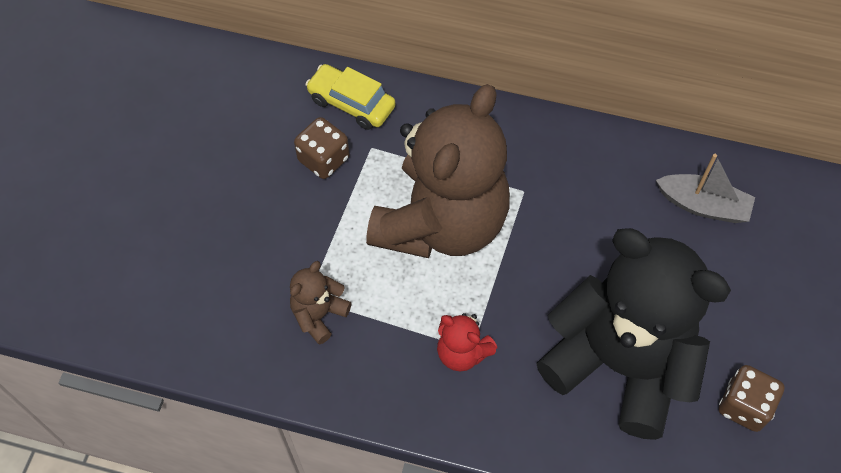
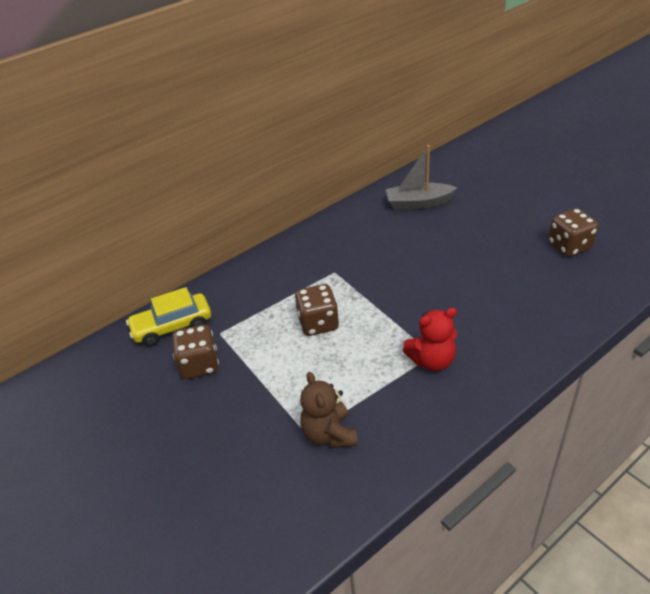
camera: 50 degrees left, 20 degrees down
brown teddy bear [366,84,510,258] -> brown dice [294,284,339,336]
black teddy bear [536,228,731,440] -> none
grey boat [656,154,755,223] -> grey boat turned 150 degrees counterclockwise [386,145,457,210]

